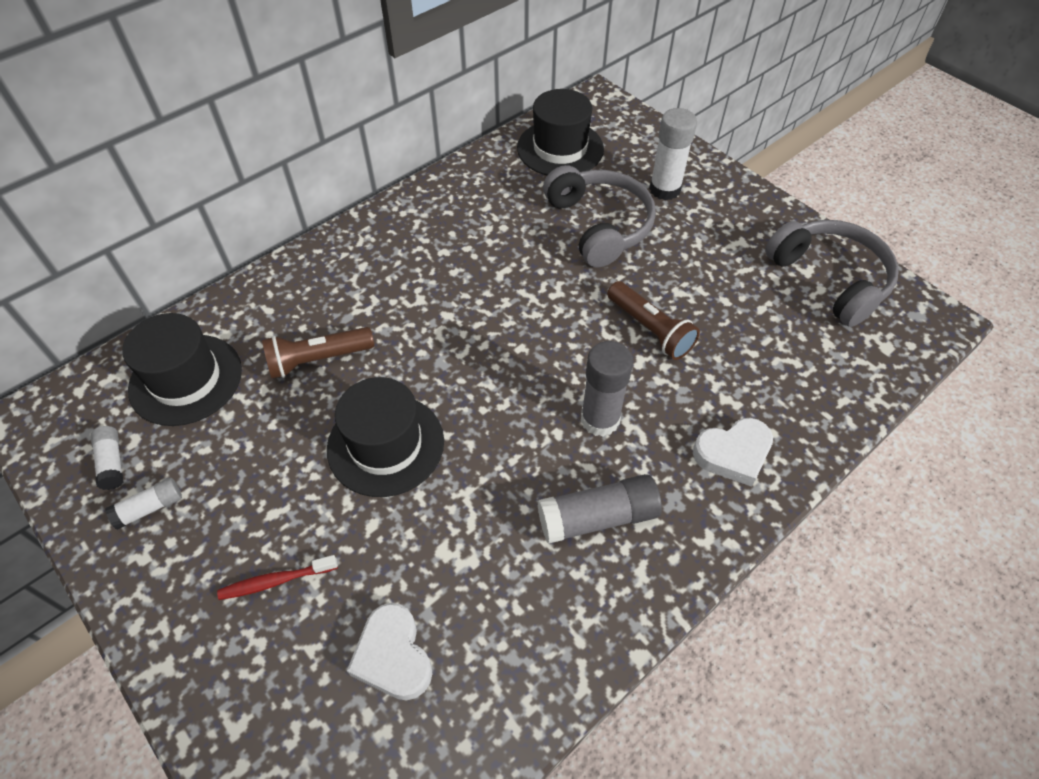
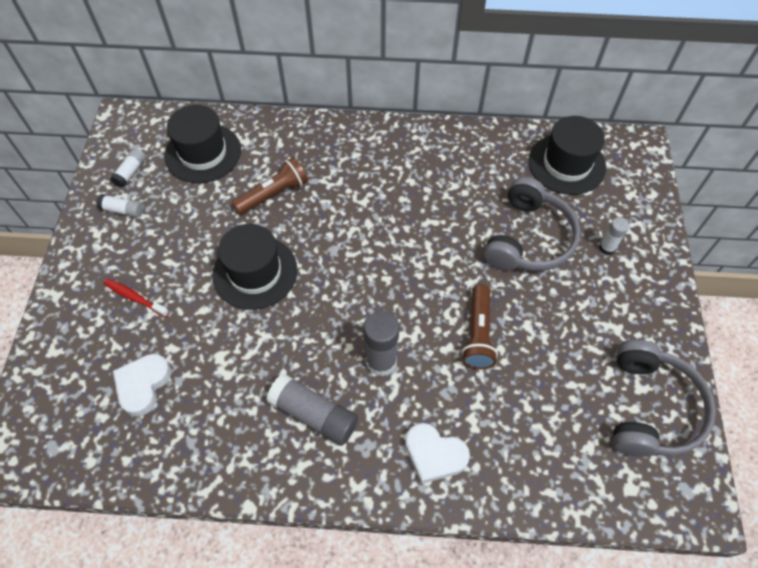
camera: 45 degrees right, 5 degrees up
brown flashlight [262,327,374,379] -> brown flashlight turned 120 degrees clockwise [232,157,308,215]
white glue stick [649,108,697,200] -> white glue stick [599,217,630,255], size x0.57

